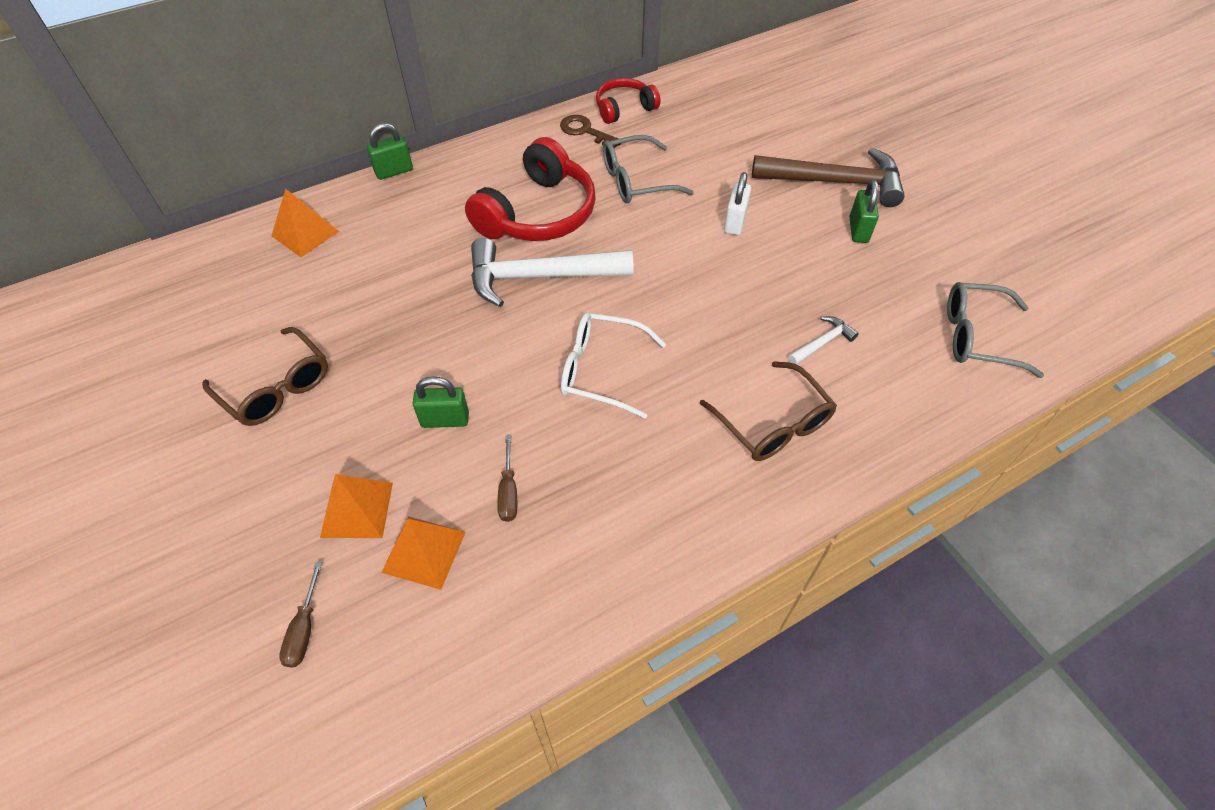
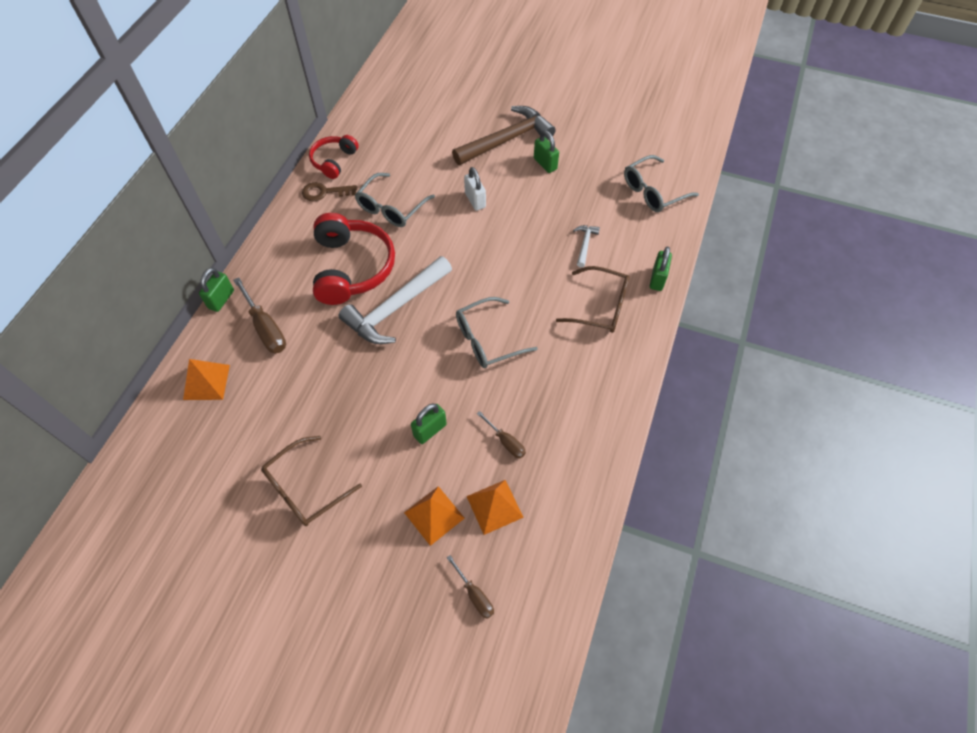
camera: 40 degrees left, 5 degrees up
brown glasses [202,327,328,426] -> brown glasses turned 135 degrees clockwise [261,436,362,526]
white glasses [561,313,666,419] -> grey glasses [456,297,538,368]
none -> brown screwdriver [233,277,286,353]
none -> green padlock [650,247,672,291]

